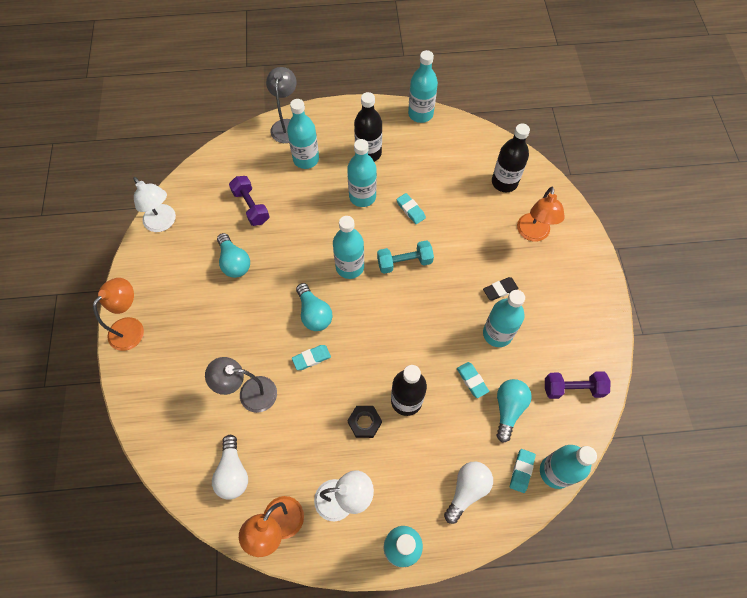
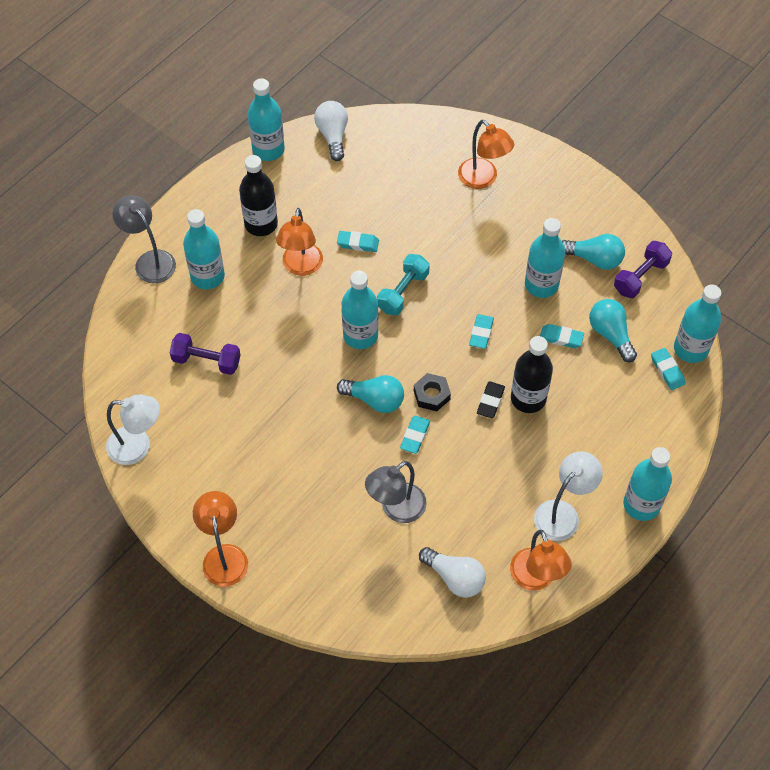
camera: 45 degrees left, 5 degrees down
turquoise light bulb [217,233,250,278] -> turquoise light bulb moved to [562,234,625,270]
turquoise bottle [347,139,377,207] -> orange lamp [276,208,323,276]
black nut [348,406,382,438] -> black nut moved to [414,373,451,411]
white light bulb [444,461,493,524] -> white light bulb moved to [314,101,348,161]
black eraser [483,277,519,301] -> black eraser moved to [477,381,505,418]
black bottle [492,123,530,192] -> none
none -> turquoise eraser [469,314,494,349]

